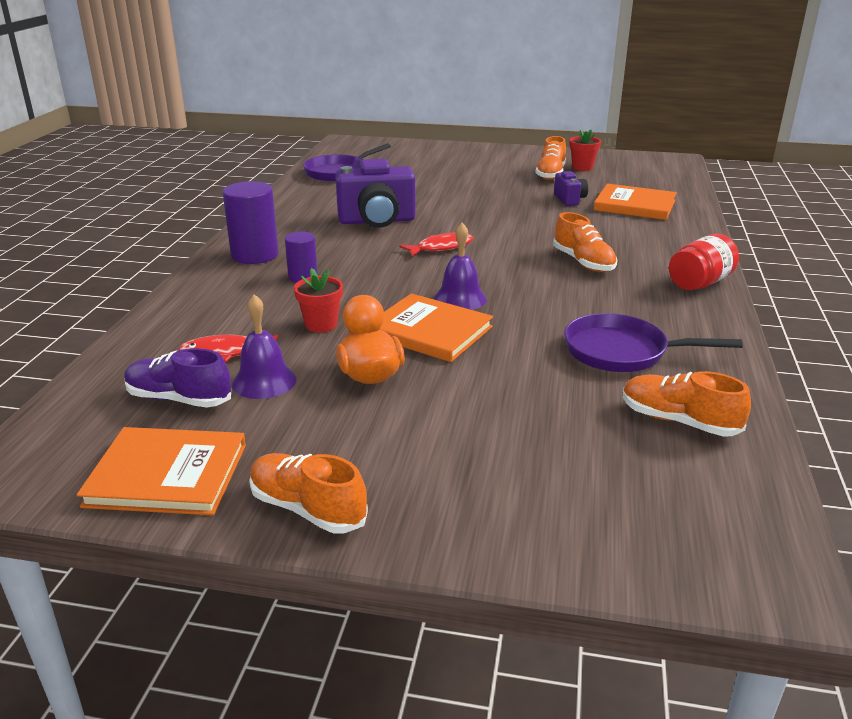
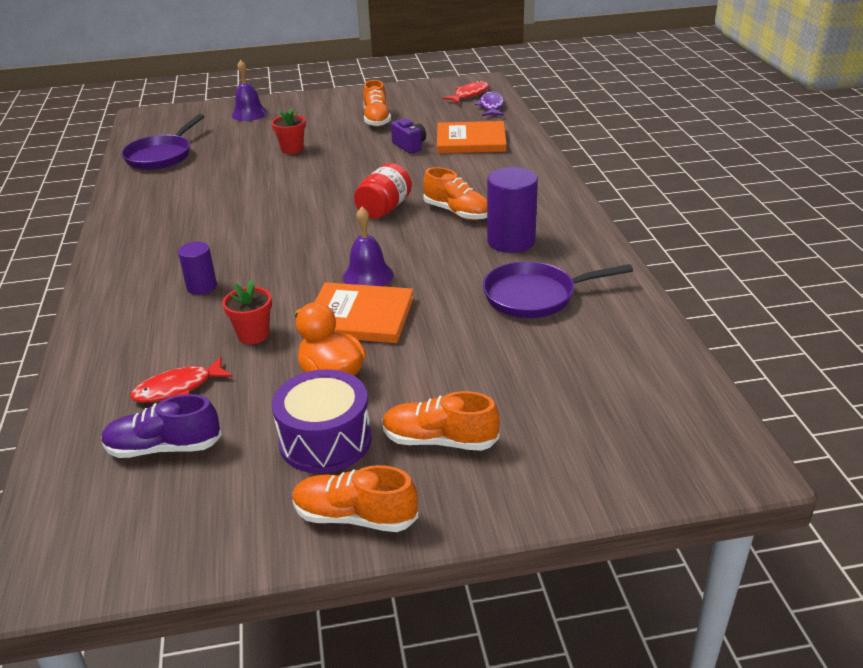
camera: 20 degrees left, 5 degrees up
orange book [77,427,246,515] -> none
purple cylinder [223,181,279,264] -> purple cylinder moved to [487,167,538,253]
purple bell [232,294,296,399] -> purple bell moved to [231,60,268,121]
purple camera [335,159,416,228] -> none
red fish [399,233,473,256] -> red fish moved to [442,81,489,103]
red flower pot [569,129,601,171] -> red flower pot moved to [271,108,306,154]
orange shoe [623,371,751,437] -> orange shoe moved to [382,391,500,451]
red jar [669,234,739,290] -> red jar moved to [354,163,412,219]
none -> purple drum [272,369,372,473]
none -> purple fish [475,91,504,116]

